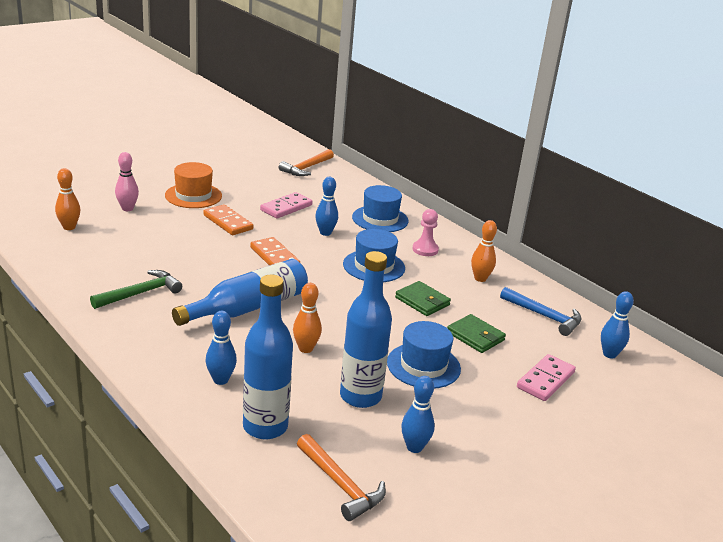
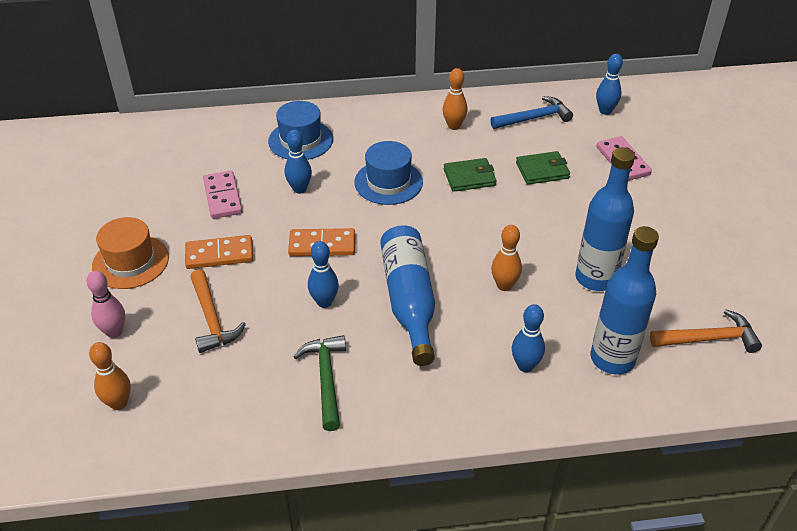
camera: 55 degrees left, 15 degrees up
orange hammer [279,149,334,176] -> orange hammer moved to [190,269,246,353]
blue hat [387,321,461,389] -> none
blue bowling pin [401,376,435,453] -> blue bowling pin moved to [308,241,339,308]
pink pawn [412,209,439,256] -> none

